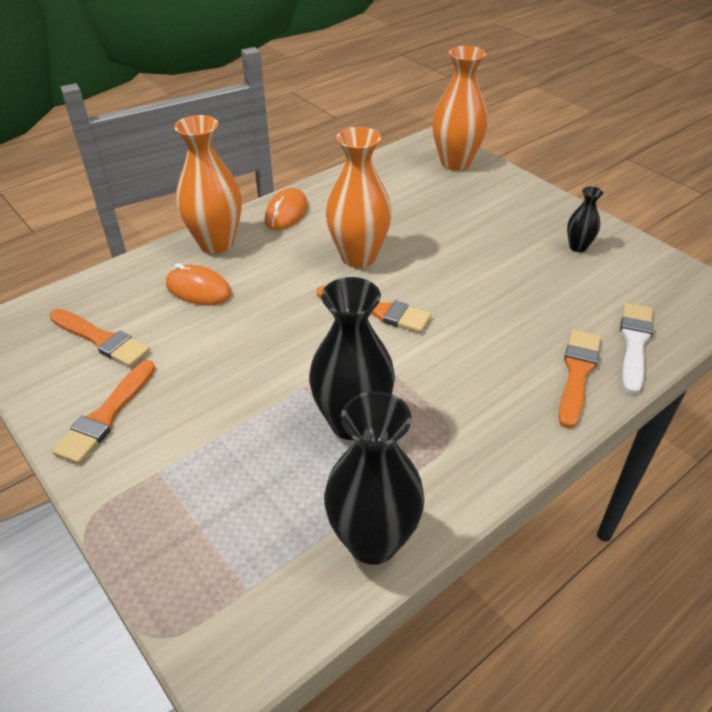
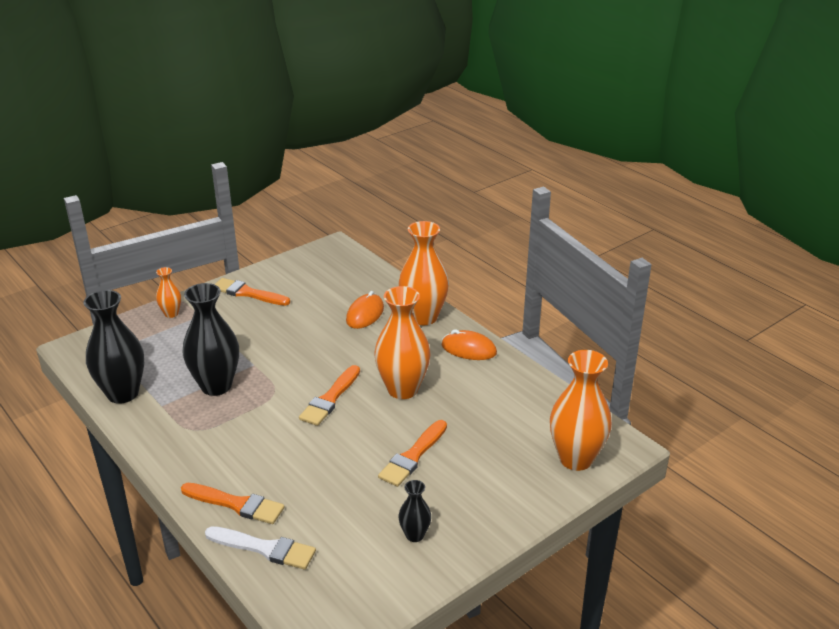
camera: 90 degrees right, 10 degrees down
orange brush [49,309,150,367] -> orange brush moved to [378,420,447,487]
none -> orange vase [156,267,181,318]

